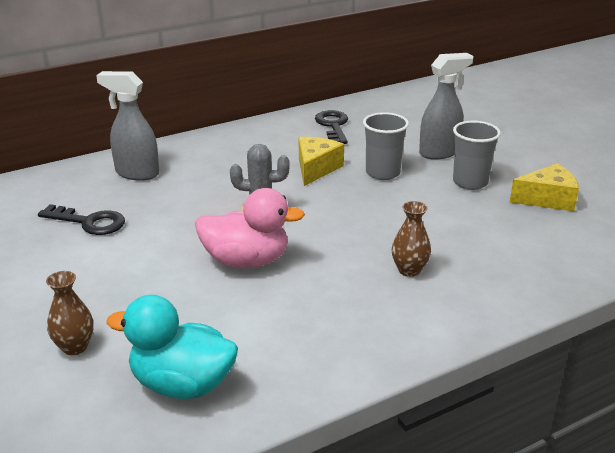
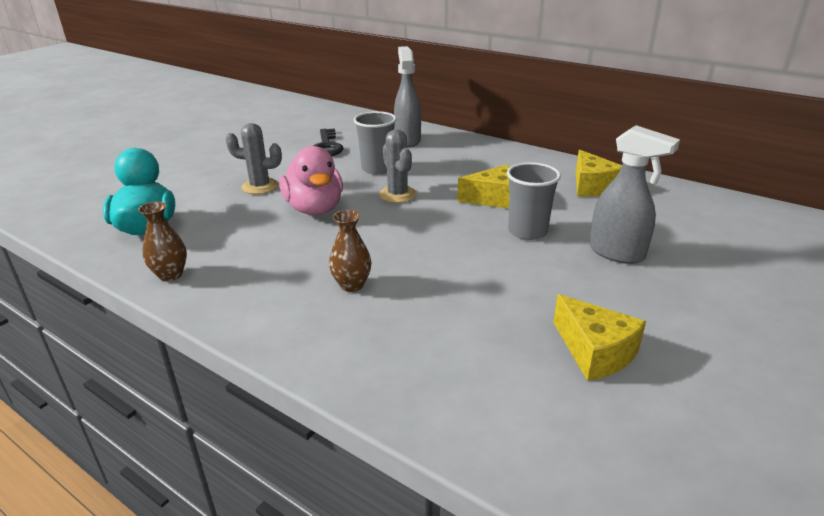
camera: 65 degrees right, 0 degrees up
brown vase [46,271,94,355] -> brown vase moved to [138,201,187,281]
black key [315,110,348,144] -> yellow cheese [576,150,622,196]
grey cup [453,121,501,190] -> grey cup moved to [354,111,397,174]
none -> grey cactus [226,123,282,194]

